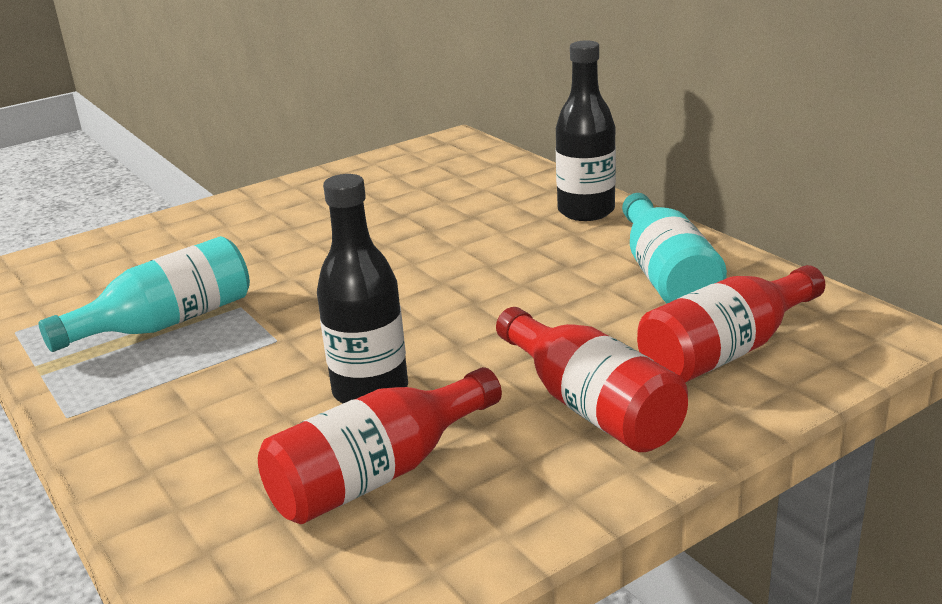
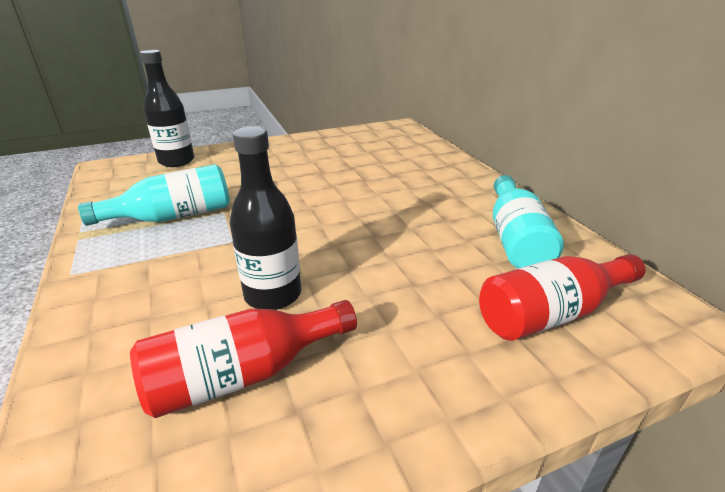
camera: 10 degrees right, 5 degrees up
red bottle [496,307,688,452] -> none
black bottle [556,40,616,221] -> black bottle moved to [140,50,194,167]

